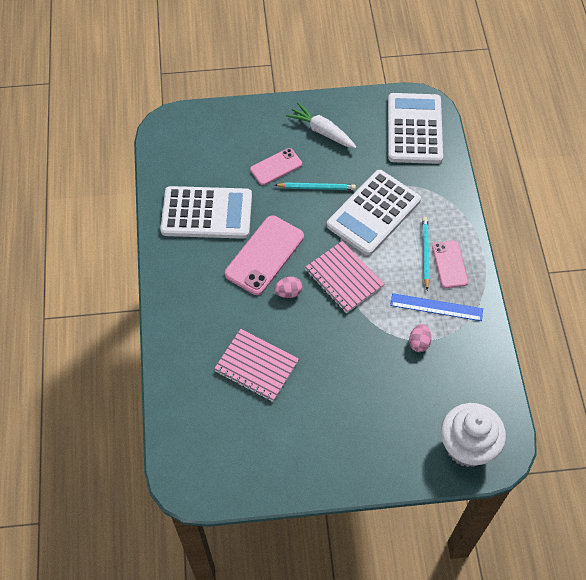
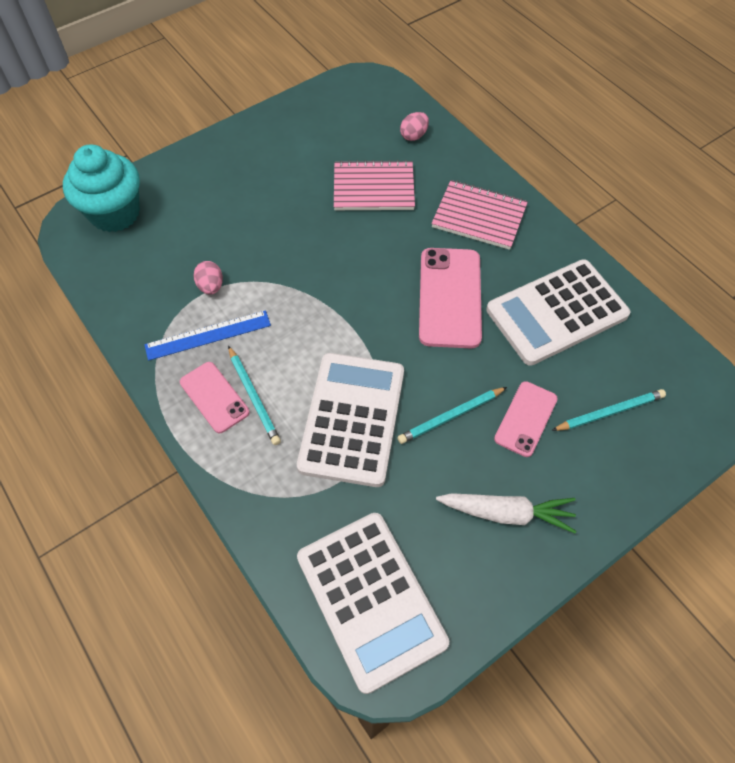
camera: 150 degrees right, 0 degrees up
pink egg [274,277,302,298] -> pink egg moved to [400,112,429,141]
pink notebook [305,241,384,313] -> pink notebook moved to [431,180,528,250]
white cupcake [441,403,506,467] -> turquoise cupcake [63,144,140,232]
none -> turquoise pencil [551,389,666,431]

